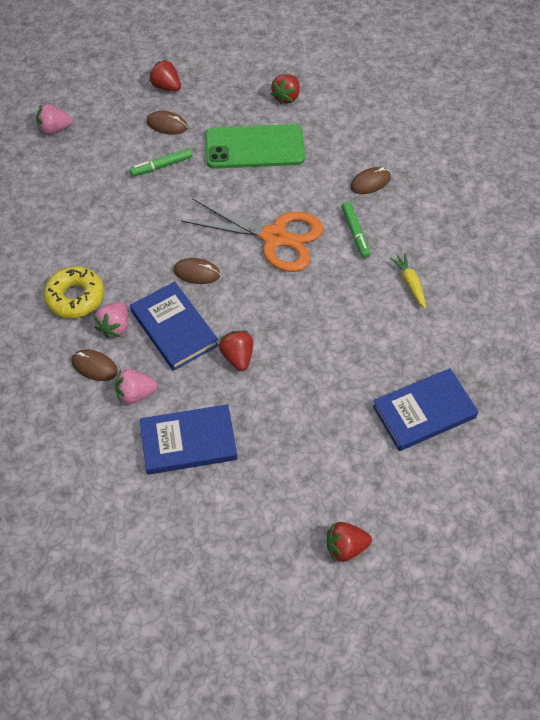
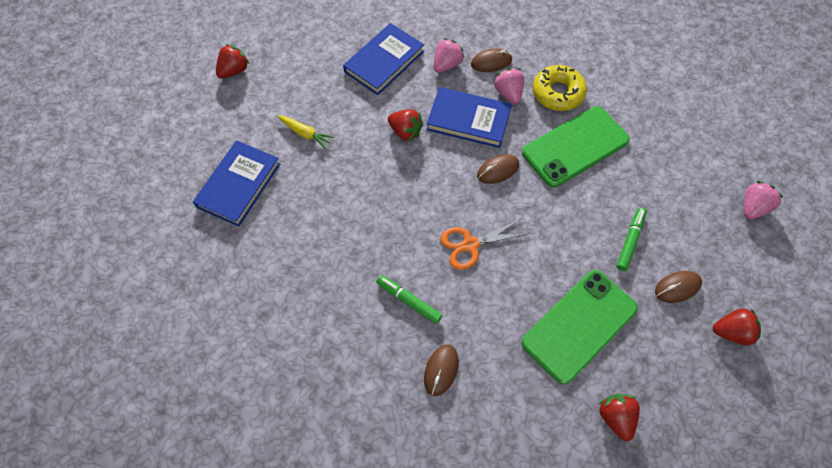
camera: 140 degrees right, 5 degrees up
orange scissors [181,198,323,272] -> orange scissors [440,218,530,270], size x0.60
yellow carrot [390,253,426,309] -> yellow carrot moved to [277,115,334,149]
none -> green phone [522,106,630,187]

